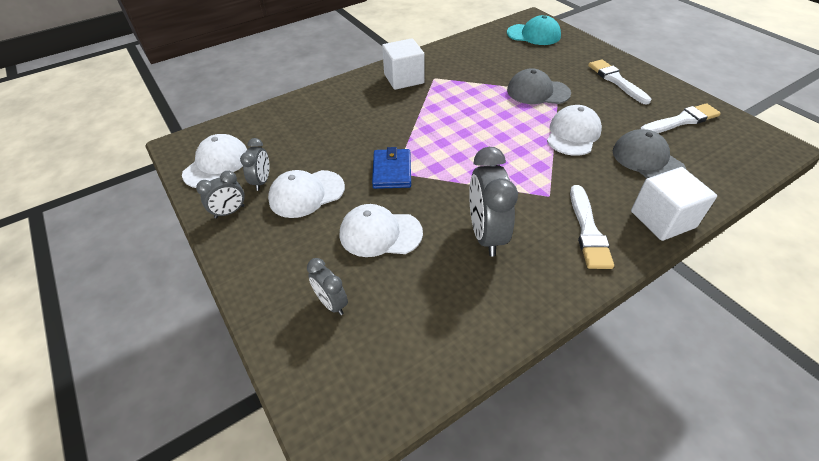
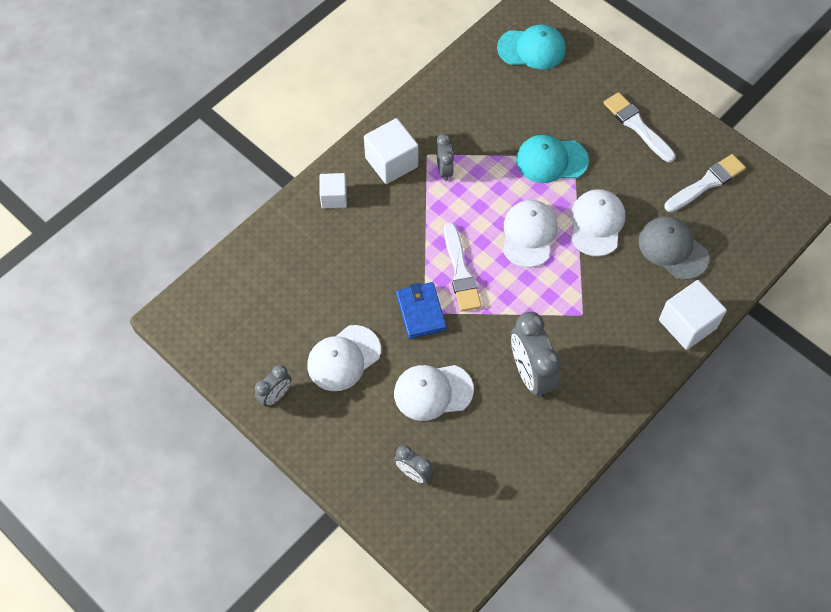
camera: 15 degrees left, 15 degrees up
white cap [182,134,247,188] -> white cap moved to [503,200,558,268]
grey clock [240,138,269,191] -> grey clock moved to [436,134,454,181]
grey cap [507,68,571,104] -> turquoise cap [516,135,589,183]
white brush [570,185,614,269] -> white brush moved to [444,223,482,312]
none -> white cube [319,173,347,208]

